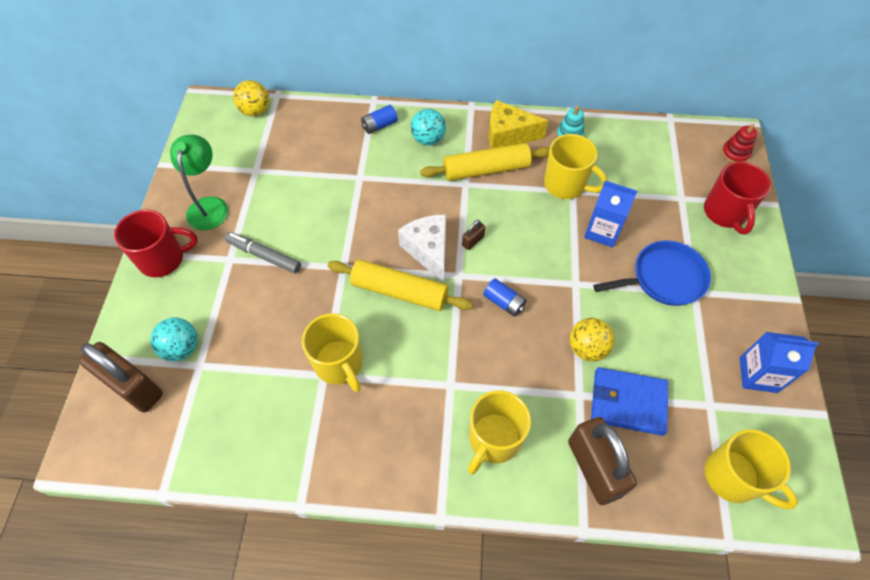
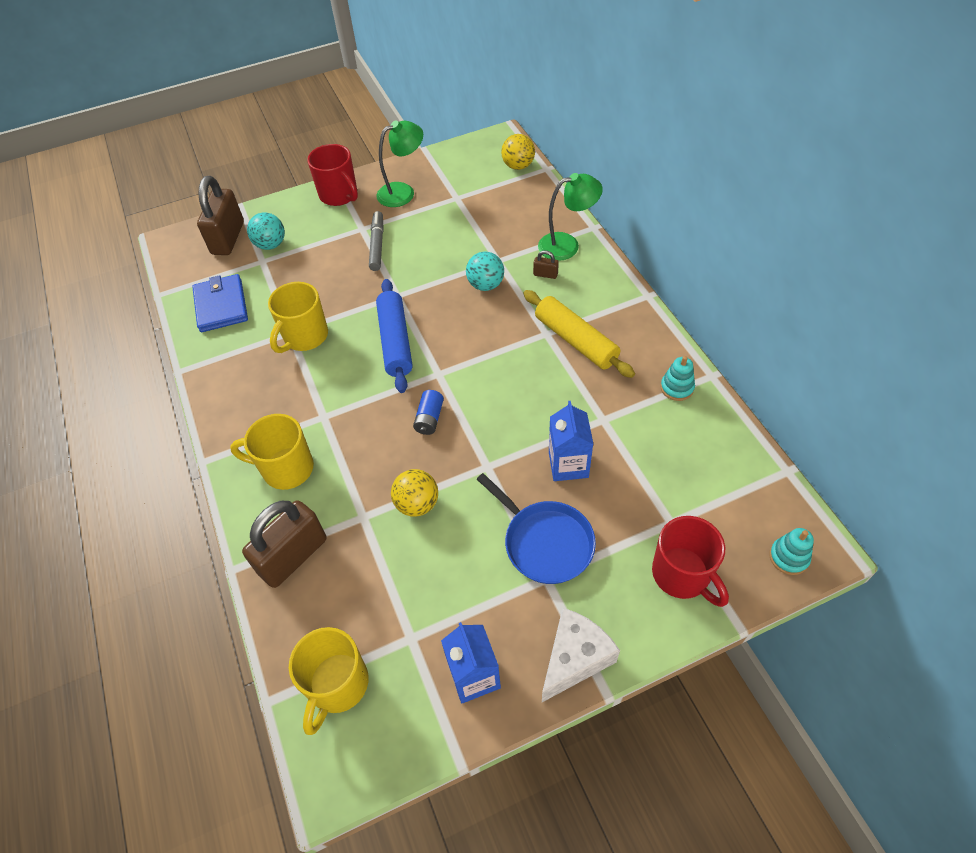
camera: 65 degrees right, 5 degrees down
yellow rolling pin [328,259,473,311] -> blue rolling pin [376,279,413,393]
blue battery [361,105,398,134] -> green lamp [538,173,603,261]
white cheese [398,215,446,283] -> white cheese moved to [542,608,620,702]
turquoise ball [411,109,446,146] -> turquoise ball moved to [466,251,504,291]
brown padlock [462,220,485,250] -> brown padlock moved to [533,250,559,279]
yellow cheese [488,100,548,149] -> none
yellow mug [544,134,608,199] -> none
blue wallet [591,367,668,436] -> blue wallet moved to [192,274,248,332]
red mug [704,162,771,235] -> red mug turned 90 degrees counterclockwise [652,516,729,607]
red stacking toy [721,124,757,163] -> turquoise stacking toy [769,528,814,575]

